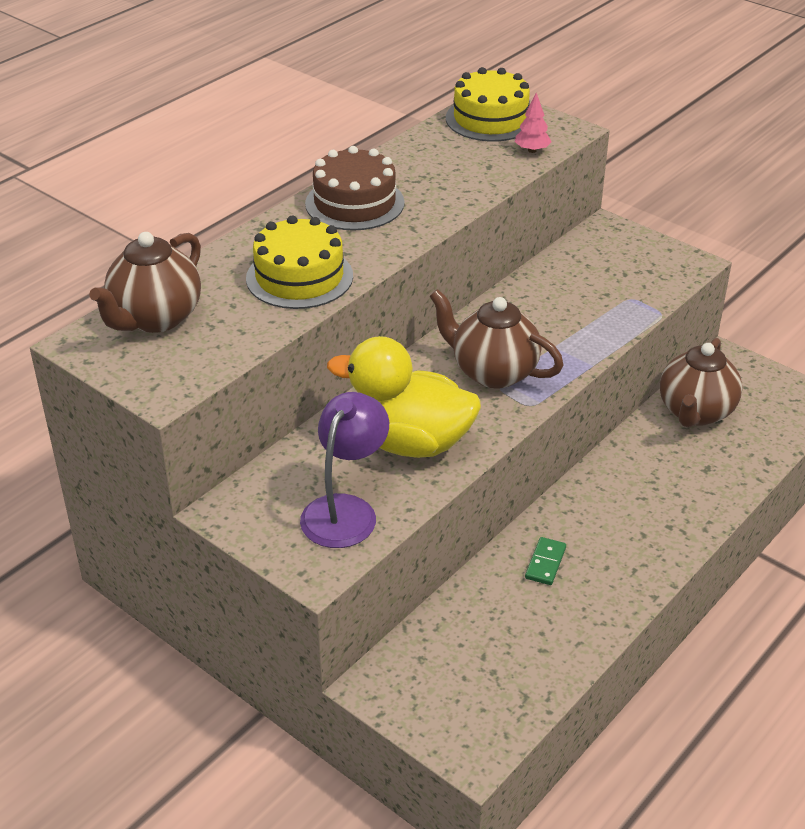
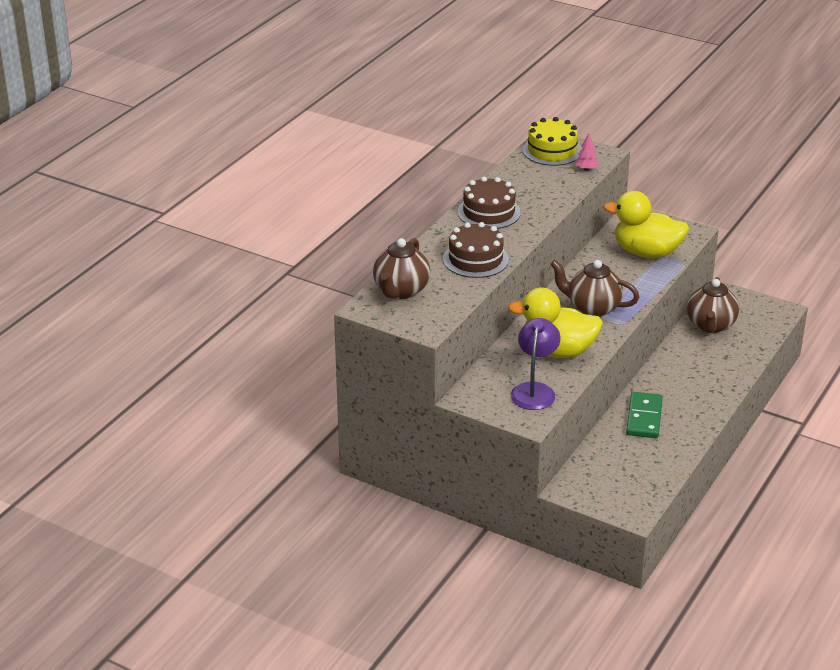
camera: 10 degrees left, 5 degrees down
yellow cake [246,216,353,309] -> brown cake [443,222,509,278]
green domino [525,537,566,585] -> green domino [626,392,663,438], size x1.86
none -> yellow duck [603,191,689,258]

